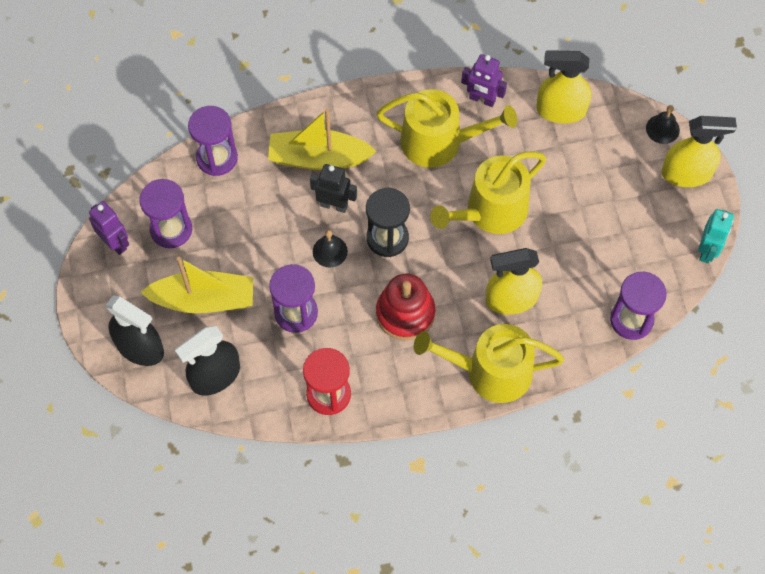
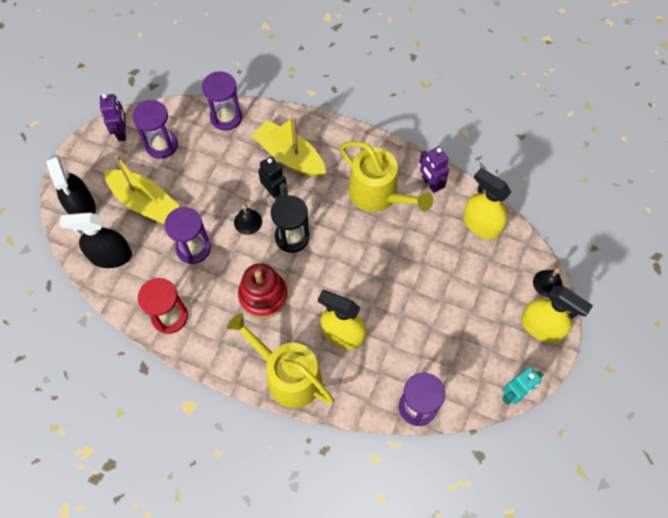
camera: 35 degrees right, 0 degrees up
yellow watering can [430,151,546,234] -> none

